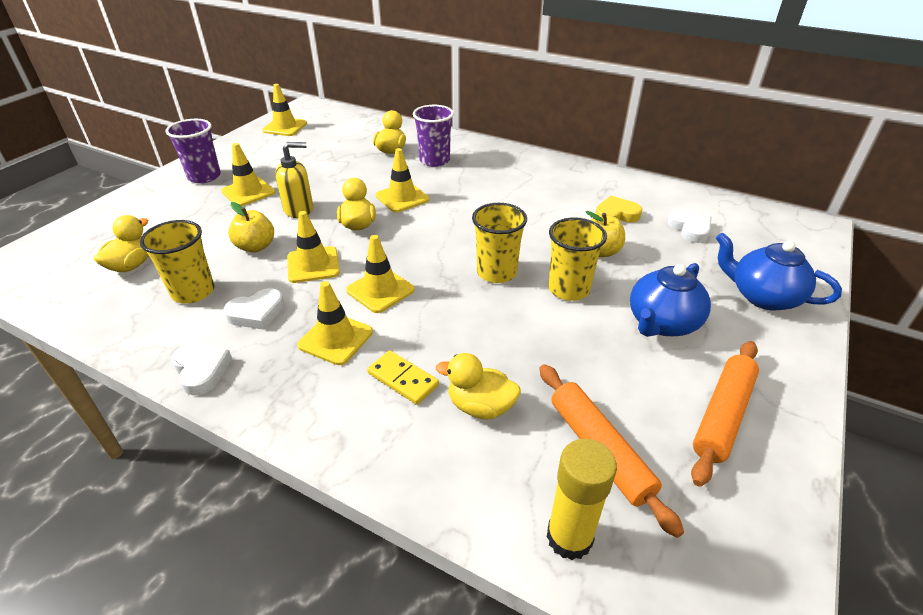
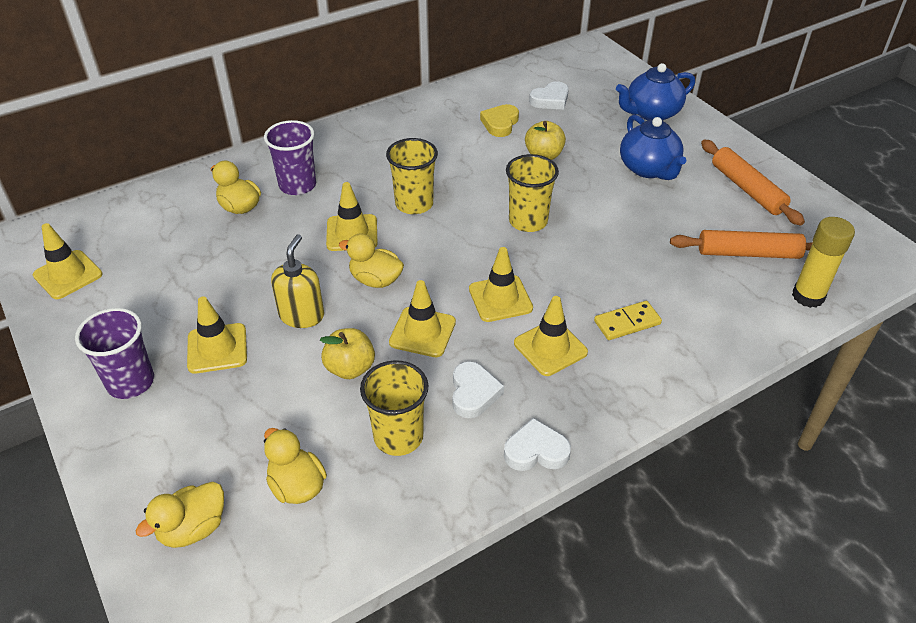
camera: 60 degrees left, 5 degrees up
yellow duck [436,353,521,419] -> yellow duck moved to [135,482,224,548]
yellow cup [548,217,607,301] -> yellow cup moved to [386,138,438,214]
white heart [668,209,711,243] -> white heart turned 135 degrees clockwise [529,81,569,110]

